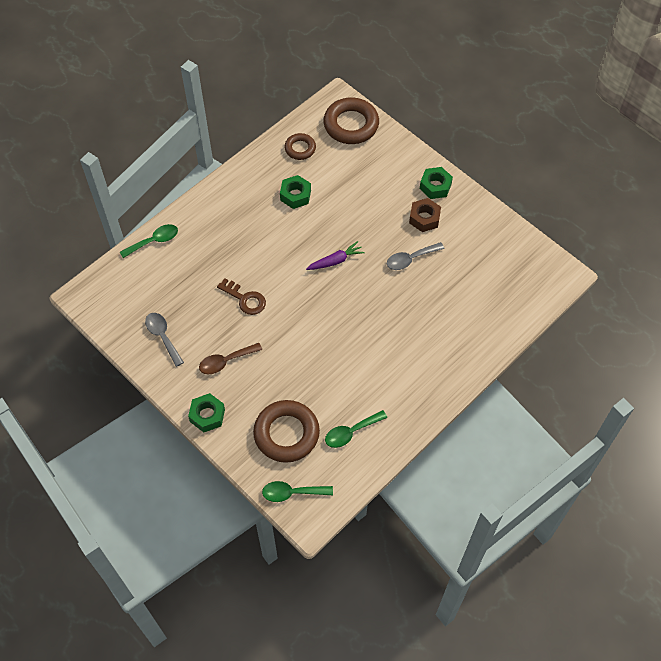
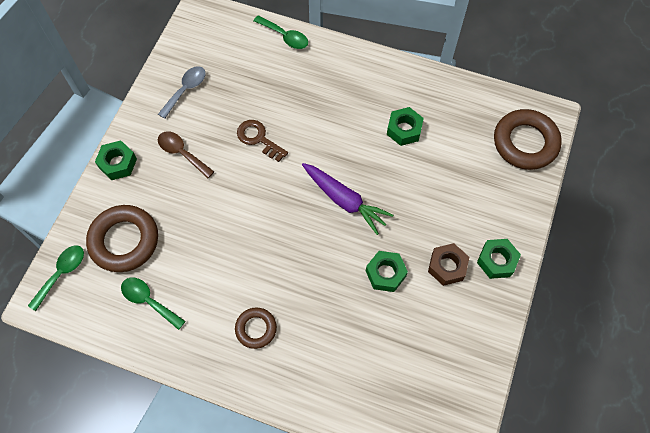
camera: 65 degrees right, 5 degrees up
brown key [217,278,266,315] -> brown key turned 120 degrees clockwise [237,120,288,162]
green spoon [262,481,333,502] -> green spoon turned 60 degrees clockwise [28,245,84,311]
brown ring [284,133,316,160] -> brown ring moved to [235,308,277,349]
purple carrot [306,241,365,270] -> purple carrot [302,163,394,235], size x1.52
grey spoon [387,242,445,270] -> green nut [366,251,408,292]

